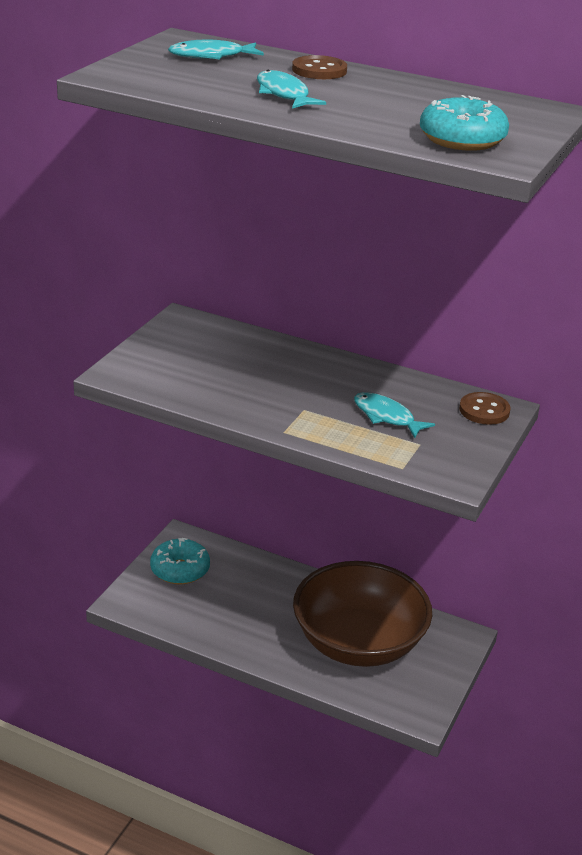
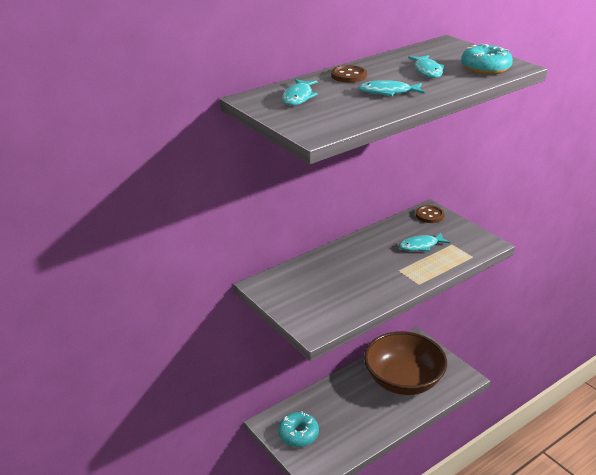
camera: 60 degrees left, 0 degrees up
none -> turquoise fish [408,55,445,78]

